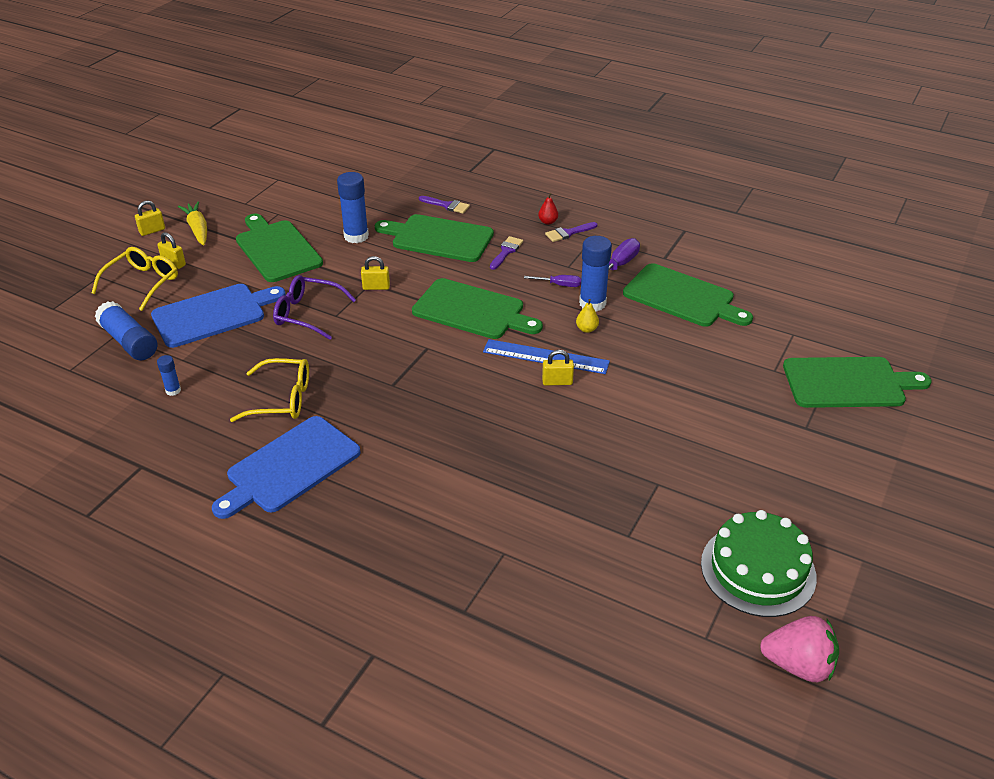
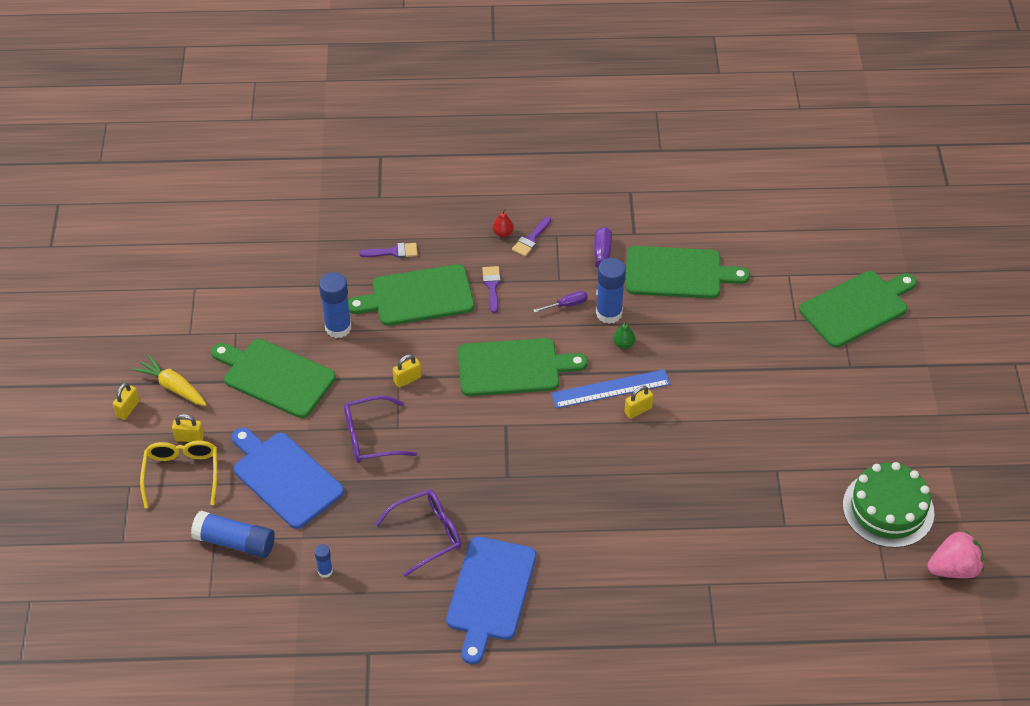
camera: 30 degrees left, 10 degrees up
blue cutting board [151,284,286,348] -> blue cutting board turned 75 degrees counterclockwise [232,428,344,529]
yellow glasses [230,358,309,422] -> purple glasses [375,490,461,577]
yellow pear [576,299,599,333] -> green pear [613,321,635,349]

